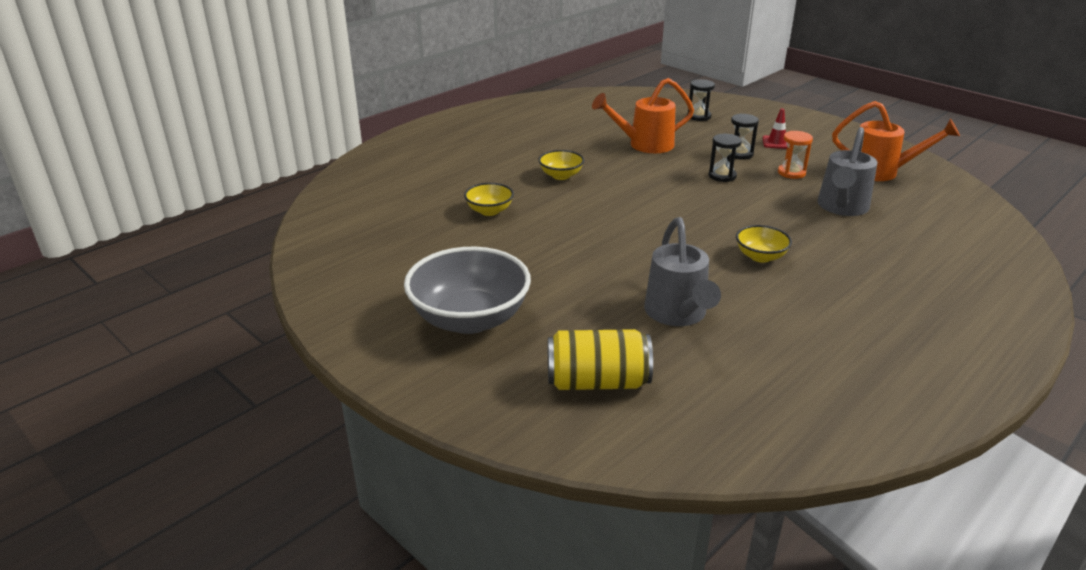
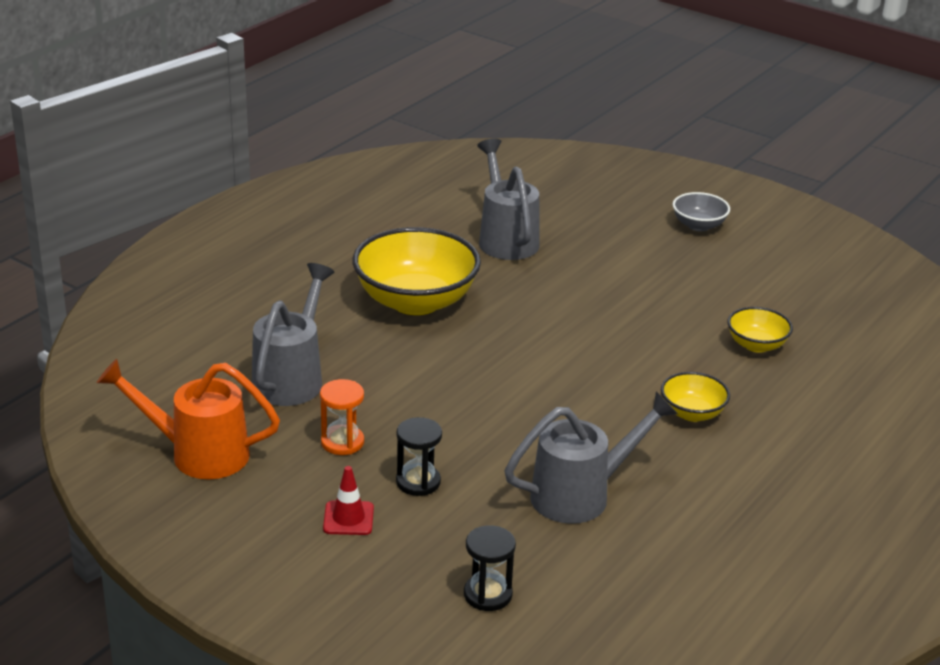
camera: 170 degrees right, 0 degrees up
grey bowl [404,247,531,334] -> grey bowl [672,192,730,231], size x0.50
yellow can [548,329,653,390] -> none
orange watering can [592,78,694,153] -> grey watering can [504,391,678,524]
black hourglass [709,134,742,182] -> none
yellow bowl [736,225,792,263] -> yellow bowl [352,227,481,315], size x2.02

